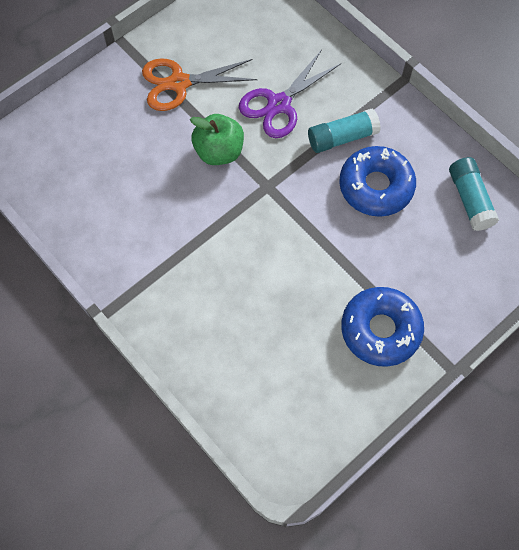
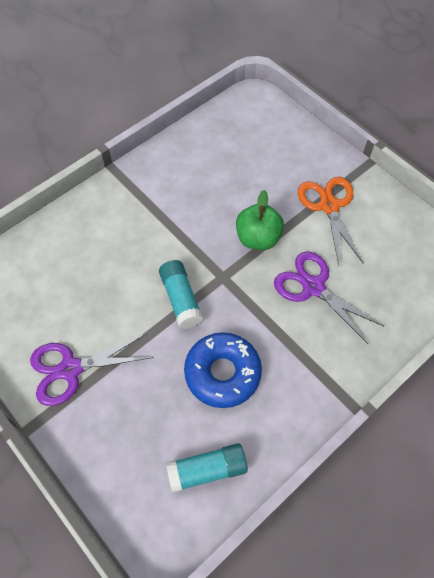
camera: 90 degrees right, 5 degrees down
turquoise glue stick [308,108,381,153] -> turquoise glue stick moved to [159,260,203,329]
blue donut [341,287,424,367] -> purple scissors [30,333,154,406]

